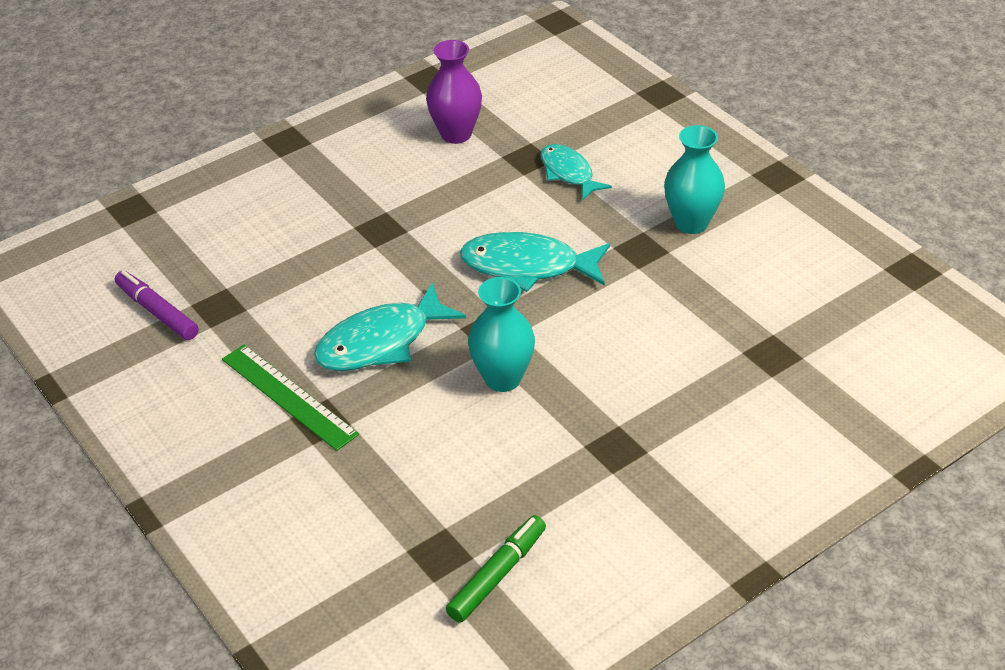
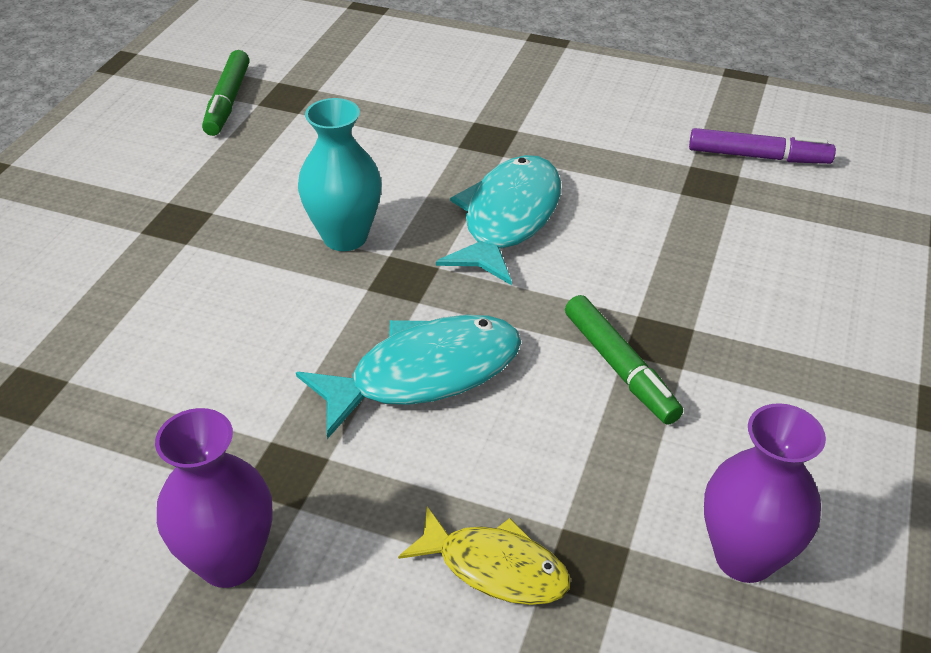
camera: 145 degrees right, 0 degrees up
green ruler [222,344,359,451] -> none
turquoise fish [541,144,612,201] -> yellow fish [398,506,571,605]
turquoise vase [664,125,725,234] -> purple vase [155,408,272,588]
none -> green marker [565,295,683,425]

